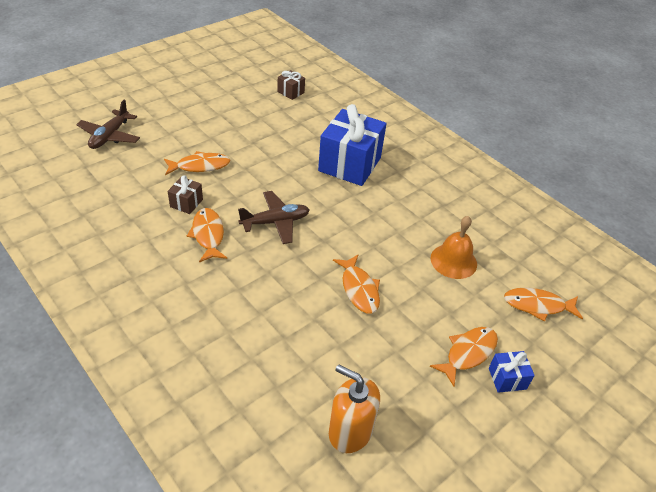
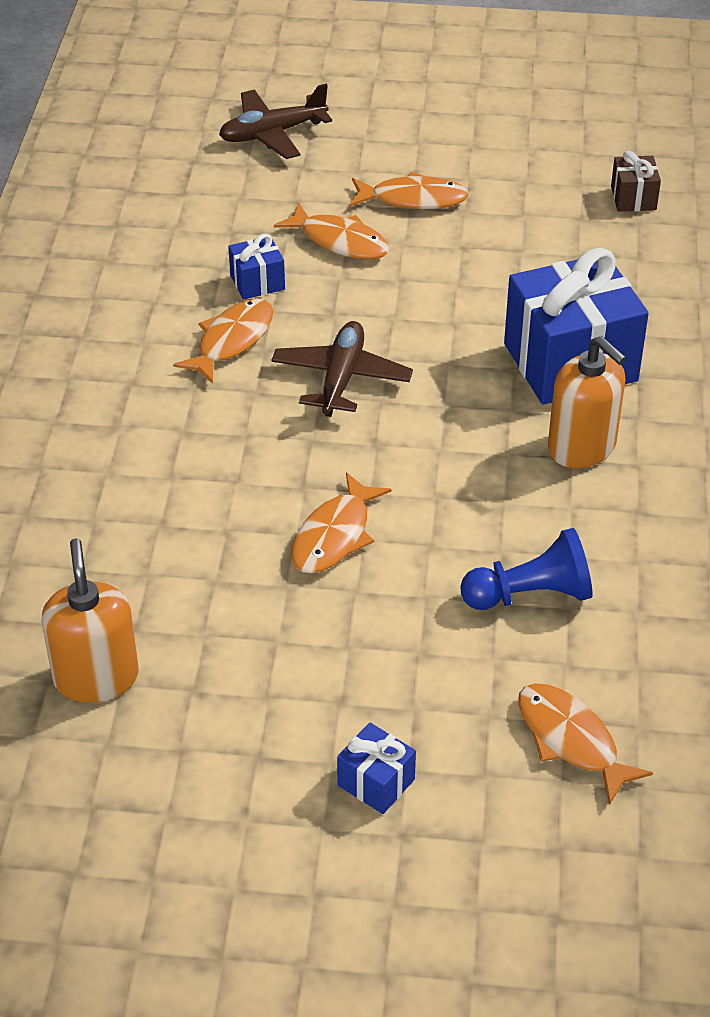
camera: 50 degrees right, 0 degrees up
brown gift [168,175,203,214] -> blue gift [228,233,285,300]
brown plane [238,191,310,244] -> brown plane turned 105 degrees counterclockwise [271,321,413,417]
orange bell [430,216,477,279] -> blue pawn [460,528,593,610]
orange fish [430,327,498,387] -> orange fish moved to [350,172,469,209]
none -> orange soap dispenser [548,336,626,468]

